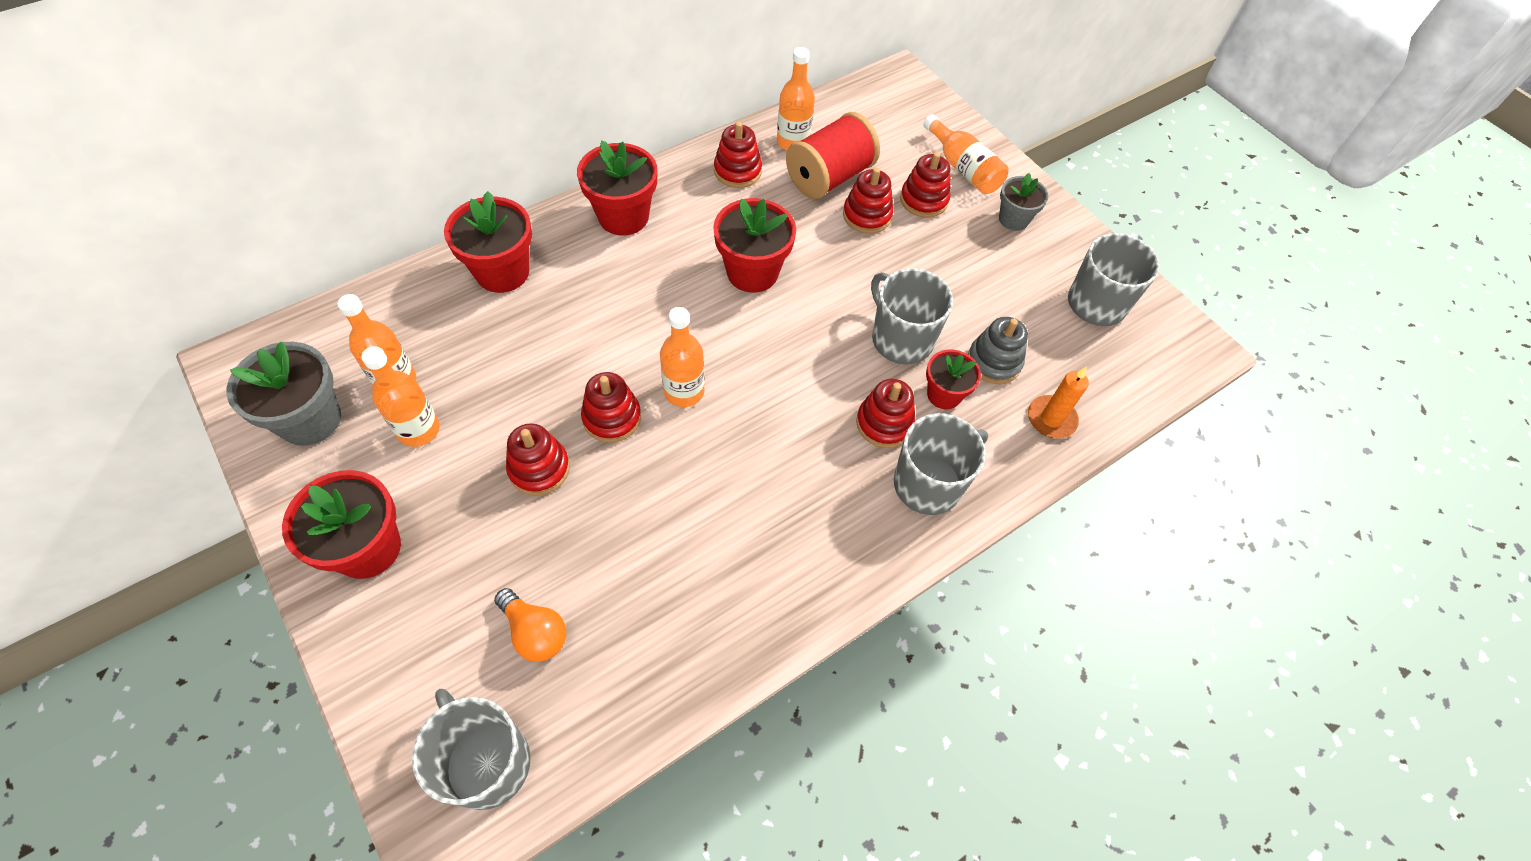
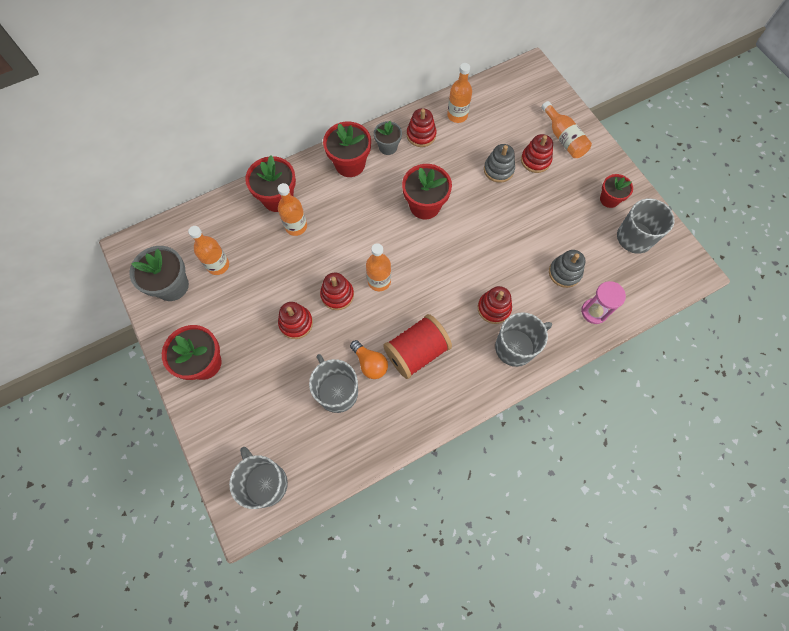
camera: 10 degrees right, 10 degrees up
orange bottle [361,346,440,447] -> orange bottle moved to [278,183,307,236]
orange light bulb [494,588,566,662] -> orange light bulb moved to [350,340,388,379]
red spool [786,112,880,199] -> red spool moved to [383,314,452,379]
red stacking toy [843,168,893,234] -> grey stacking toy [484,144,515,183]
grey mug [871,268,953,364] -> grey mug moved to [309,354,358,413]
red flower pot [926,349,981,409] -> red flower pot moved to [600,174,633,208]
grey flower pot [999,173,1048,231] -> grey flower pot moved to [374,121,402,155]
orange candle [1028,366,1089,439] -> pink hourglass [581,281,626,324]

